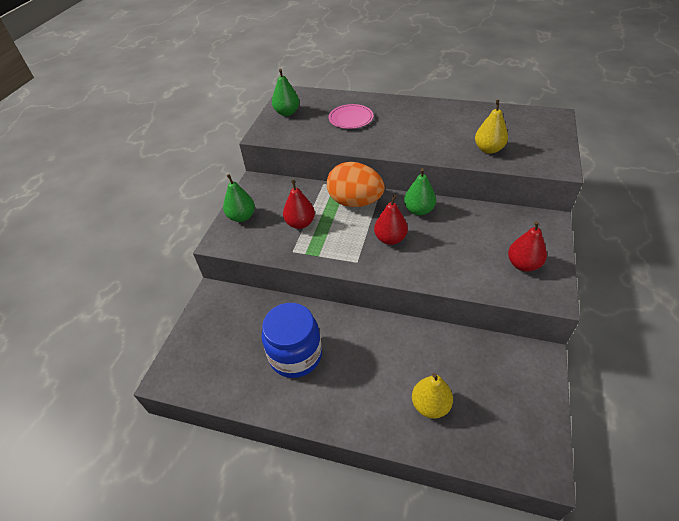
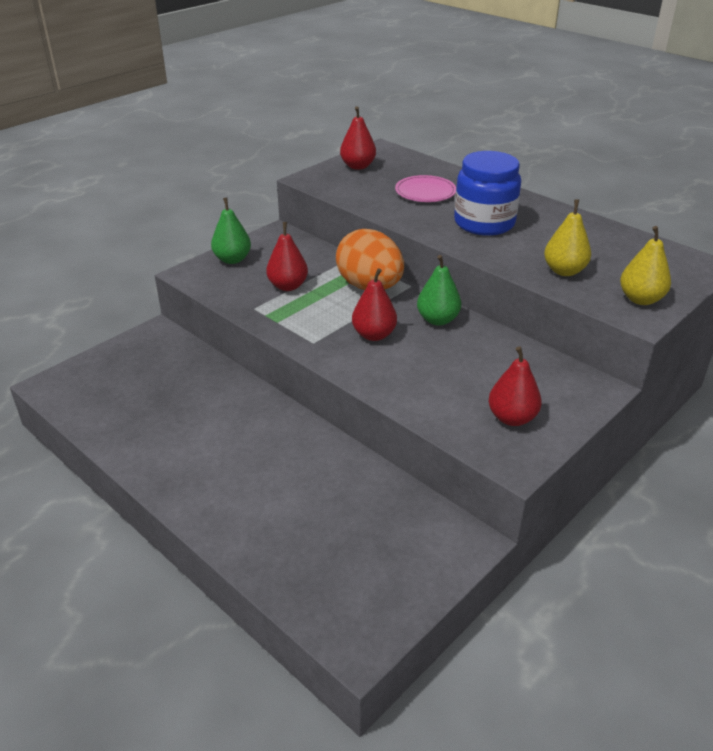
camera: 25 degrees right, 10 degrees down
blue jar [262,303,322,378] -> blue jar moved to [454,151,521,236]
green pear [272,69,299,116] -> red pear [340,106,376,170]
yellow pear [412,373,453,419] -> yellow pear moved to [620,226,671,305]

